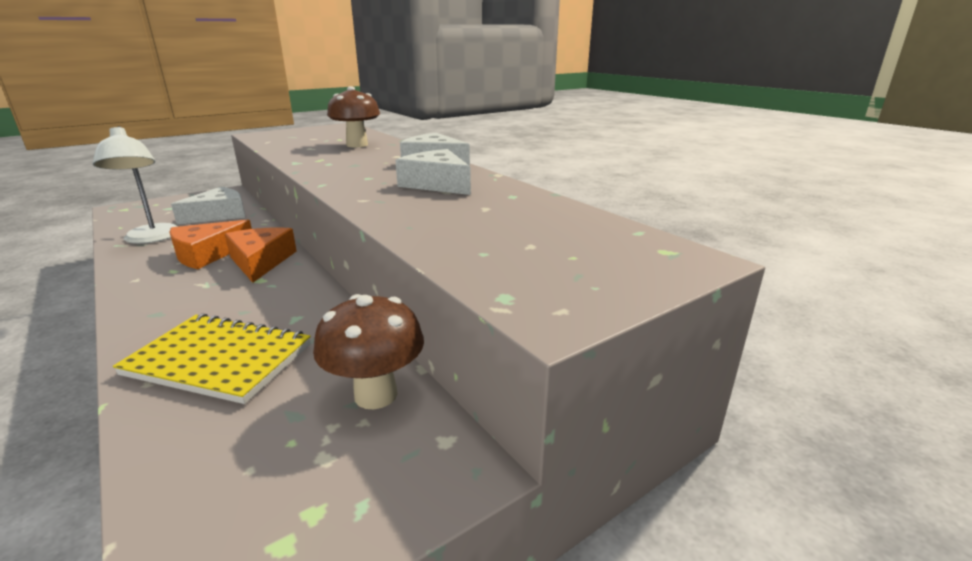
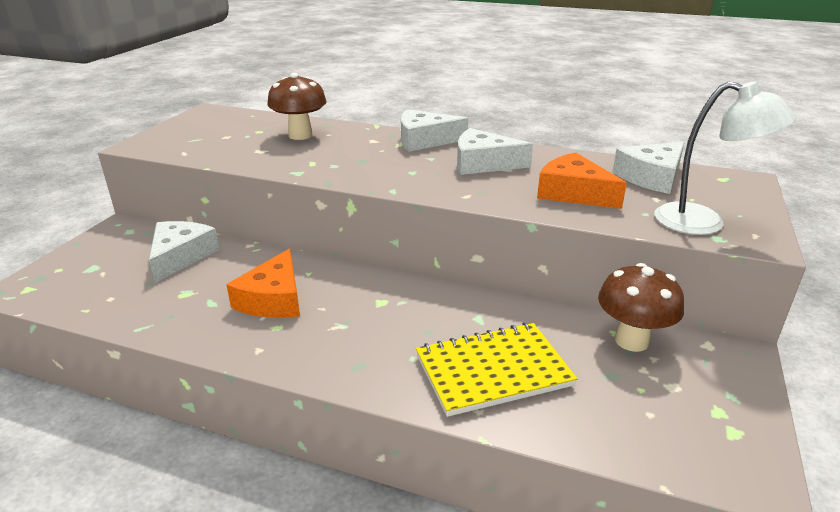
camera: 35 degrees left, 5 degrees up
white lamp [92,126,179,244] -> white lamp moved to [654,81,796,235]
orange cheese [225,227,297,283] -> orange cheese moved to [537,152,627,209]
none -> white cheese [612,141,685,194]

